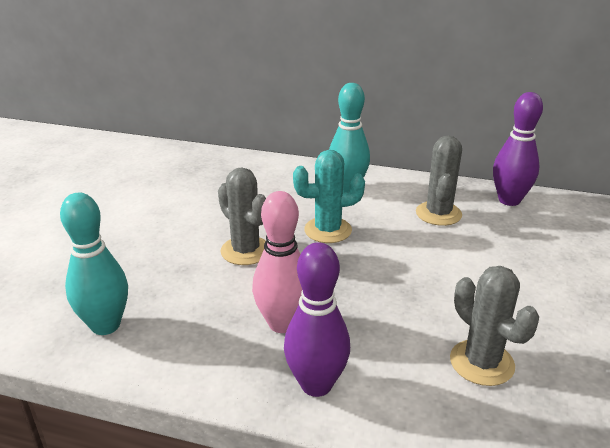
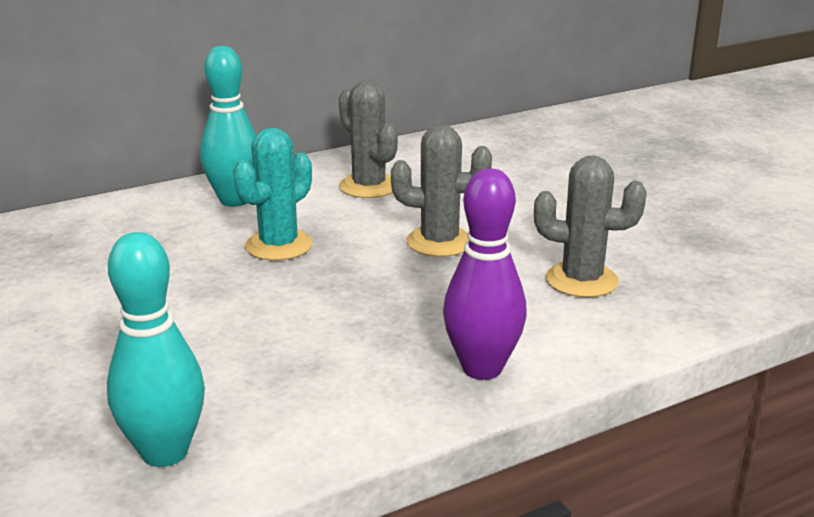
camera: 45 degrees left, 5 degrees down
grey cactus [218,167,266,265] -> grey cactus moved to [391,125,492,257]
pink bowling pin [252,191,302,333] -> none
purple bowling pin [493,92,543,206] -> none

